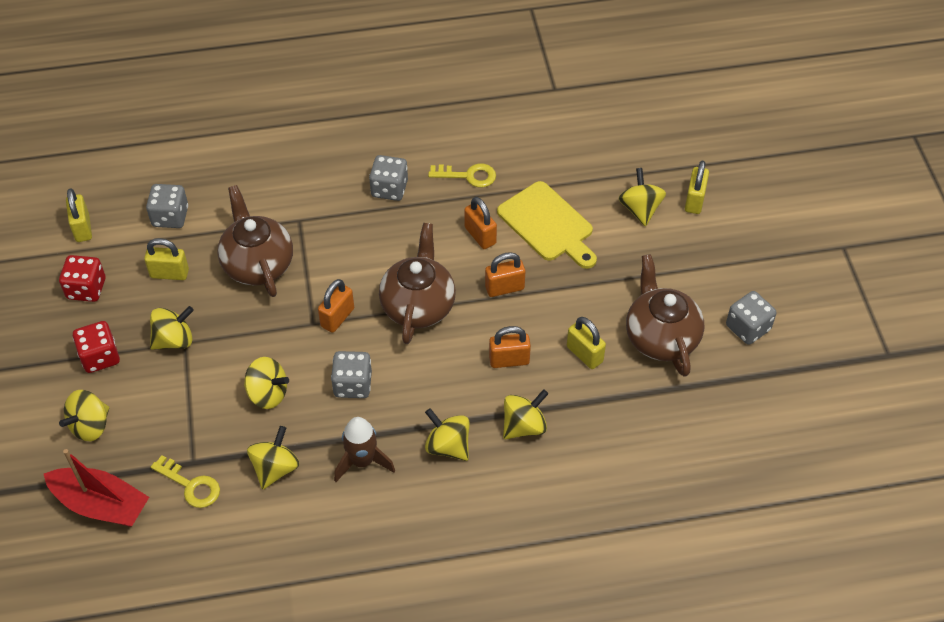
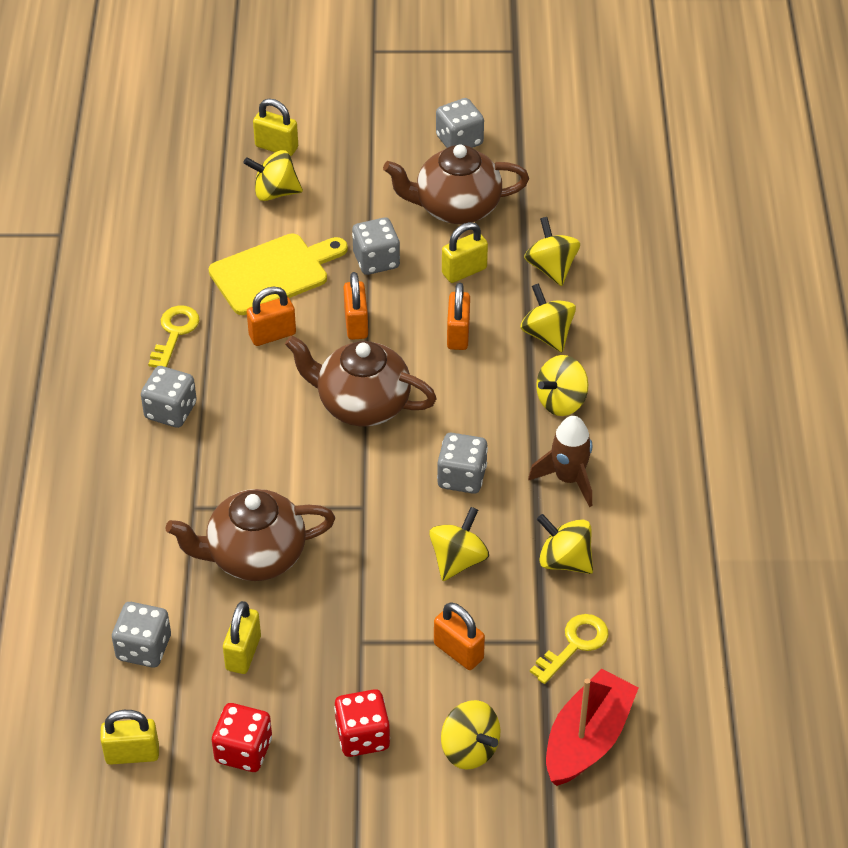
camera: 80 degrees left, 5 degrees down
yellow spinning top [150,306,194,350] -> yellow spinning top moved to [524,217,580,286]
orange padlock [318,279,354,333] -> orange padlock moved to [434,603,485,670]
none -> grey dice [352,217,400,275]

